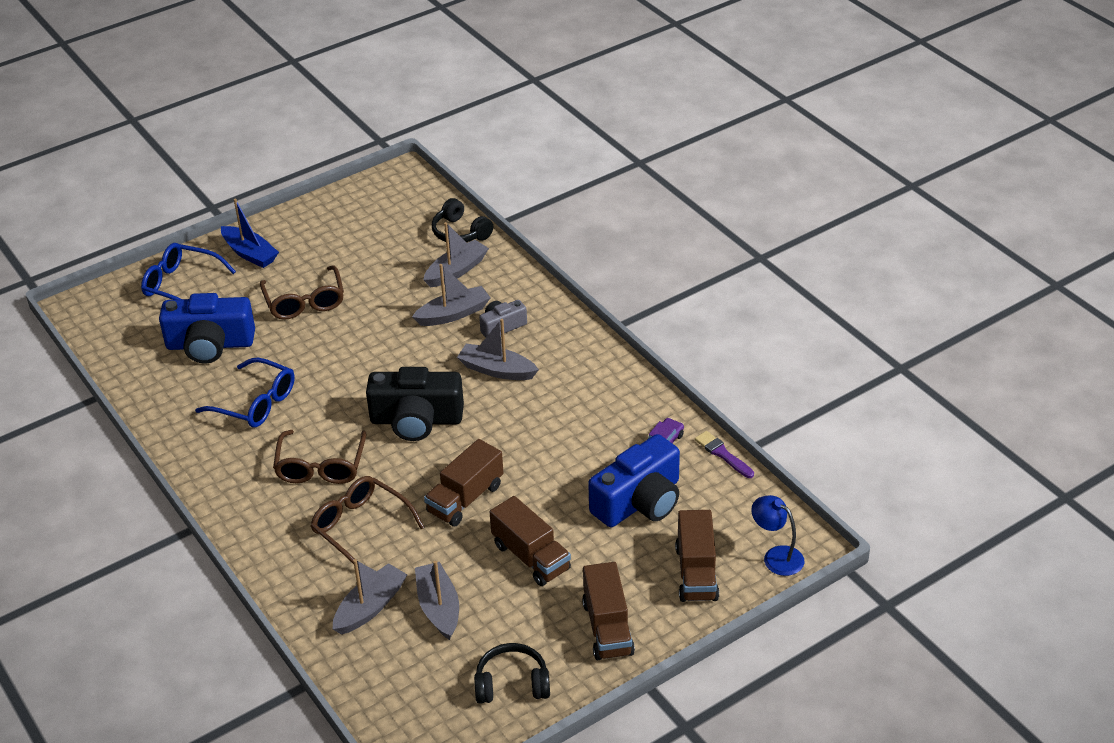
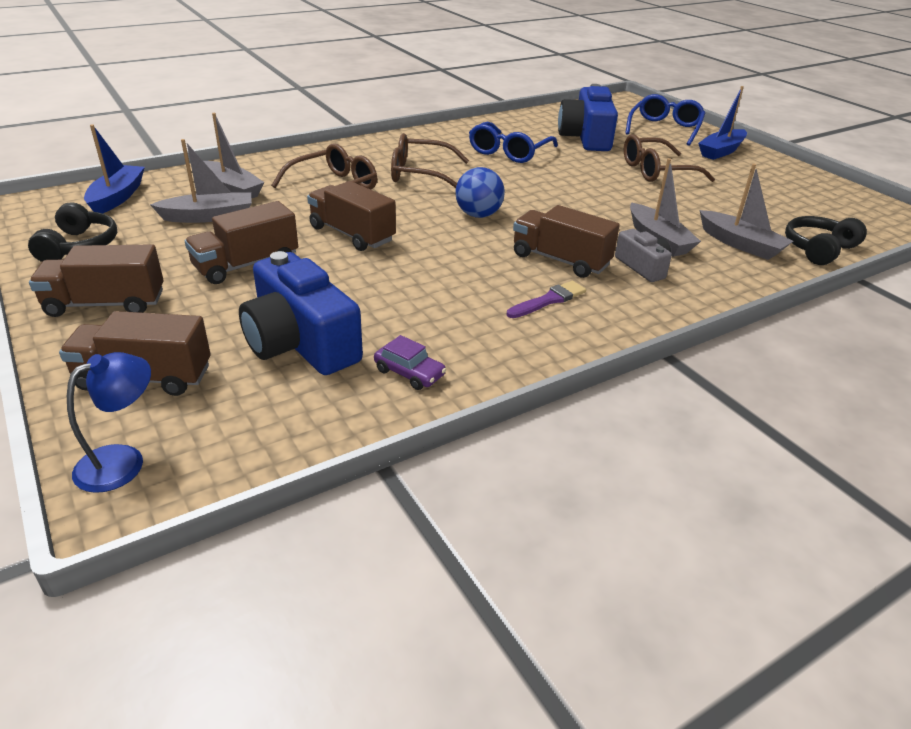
camera: 90 degrees right, 5 degrees down
black camera [366,367,464,441] -> blue ball [456,167,505,218]
grey boat [457,319,539,380] -> brown truck [513,205,620,278]
purple brush [695,431,754,478] -> purple brush moved to [507,281,586,318]
none -> blue boat [84,124,145,213]

